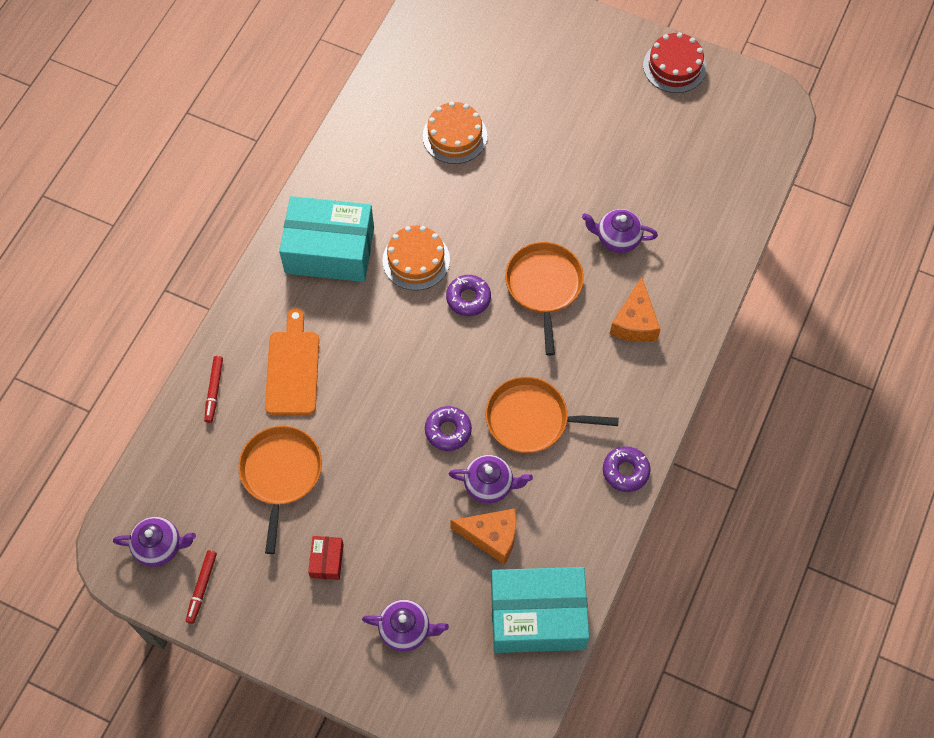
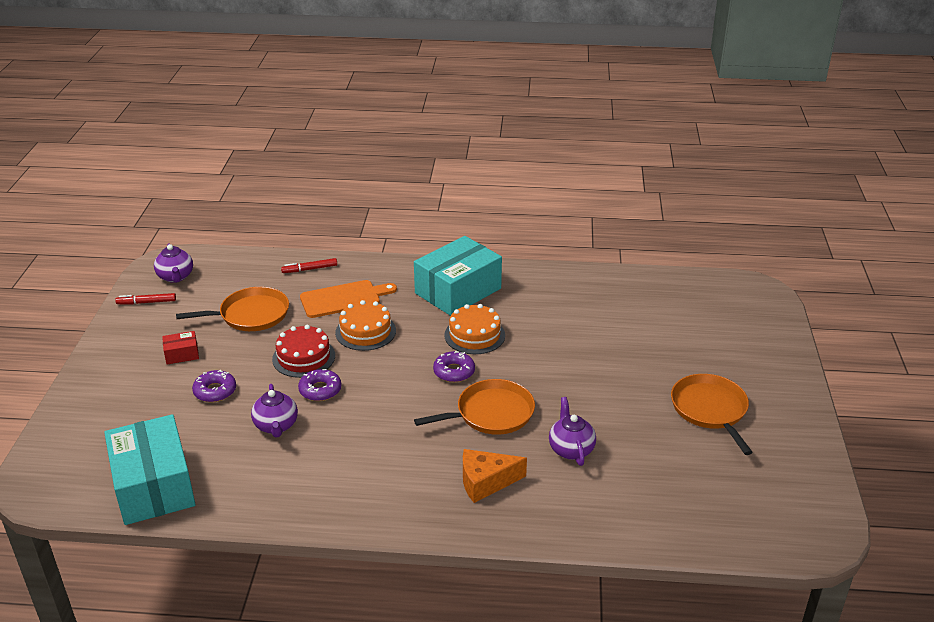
camera: 70 degrees right, 30 degrees down
turquoise box [279,196,374,282] -> turquoise box turned 60 degrees clockwise [414,236,502,316]
purple teapot [362,600,449,652] -> none
orange cake [423,102,487,164] -> orange cake moved to [335,300,396,351]
orange cheese [450,508,517,564] -> none
orange pan [486,377,619,453] -> orange pan moved to [671,374,753,455]
purple donut [603,446,651,492] -> purple donut moved to [192,370,236,402]
red cake [643,32,706,93] -> red cake moved to [272,325,335,378]

